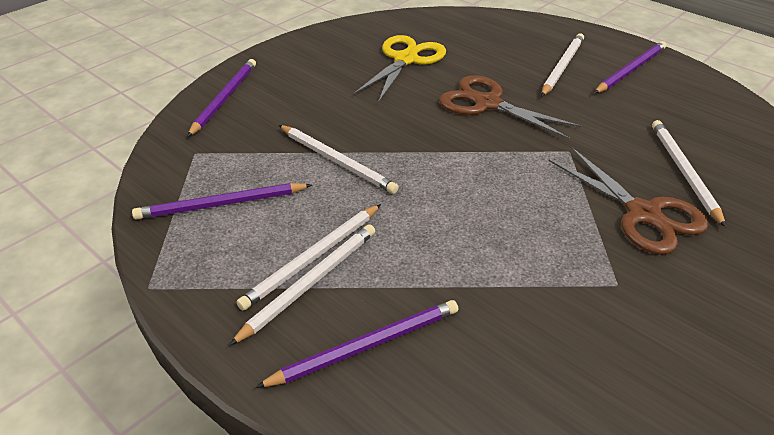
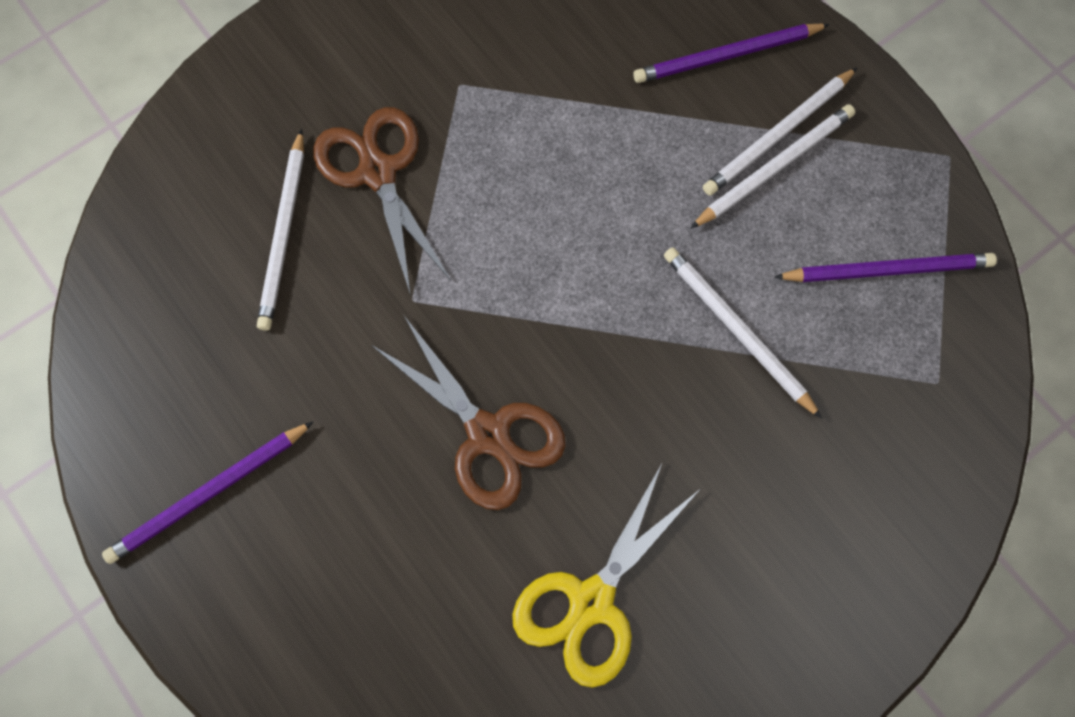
camera: 170 degrees left, 30 degrees up
purple pencil [187,59,256,137] -> none
white pencil [541,34,584,97] -> none

